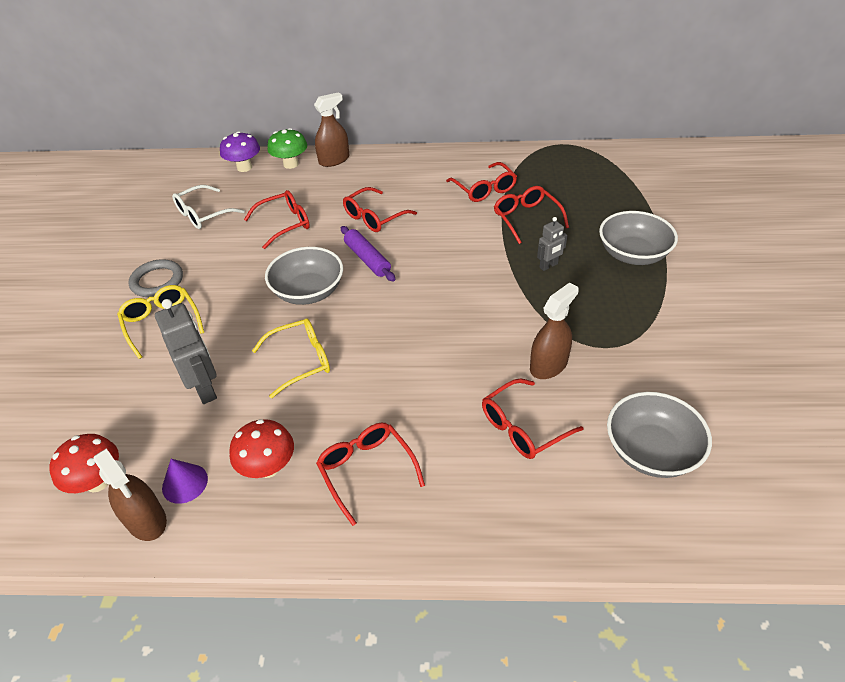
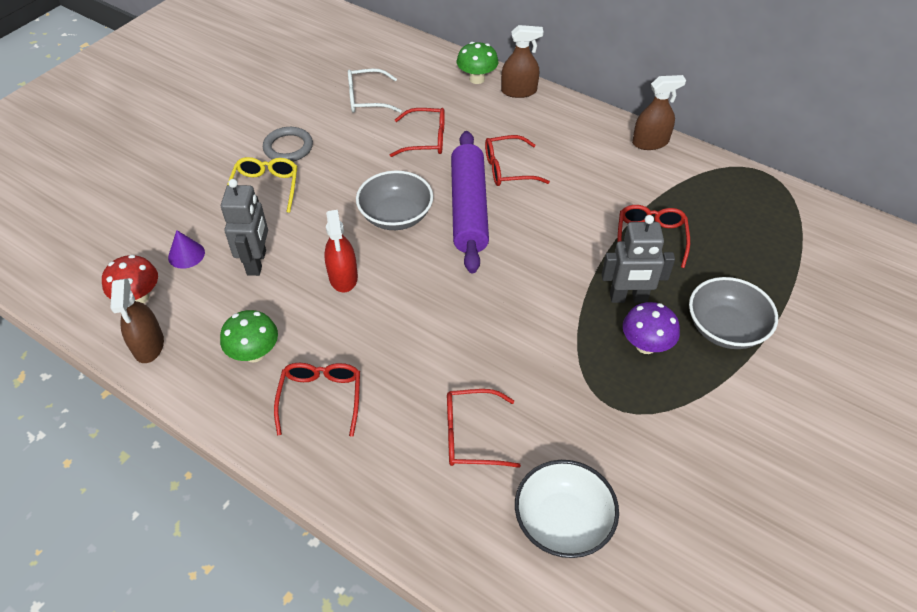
camera: 30 degrees right, 5 degrees up
purple cone [162,459,208,504] -> purple cone moved to [168,230,205,269]
purple mushroom [220,131,260,172] -> purple mushroom moved to [623,302,680,354]
red mushroom [229,419,294,478] -> green mushroom [220,310,278,362]
yellow glasses [252,318,330,398] -> red spray bottle [324,210,358,292]
purple rolling pin [341,226,395,281] -> purple rolling pin [451,131,489,273], size x1.84
red glasses [446,162,517,202] -> none
brown spray bottle [530,282,579,379] -> brown spray bottle moved to [632,75,686,150]
grey robot [537,217,567,271] -> grey robot [602,215,675,303], size x1.76
grey bowl [607,392,712,478] -> white bowl [515,460,619,558]

